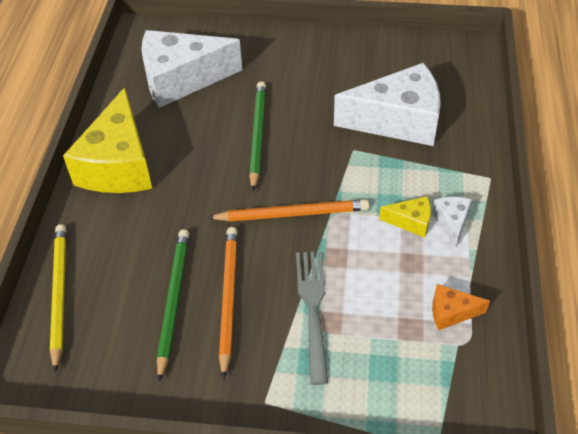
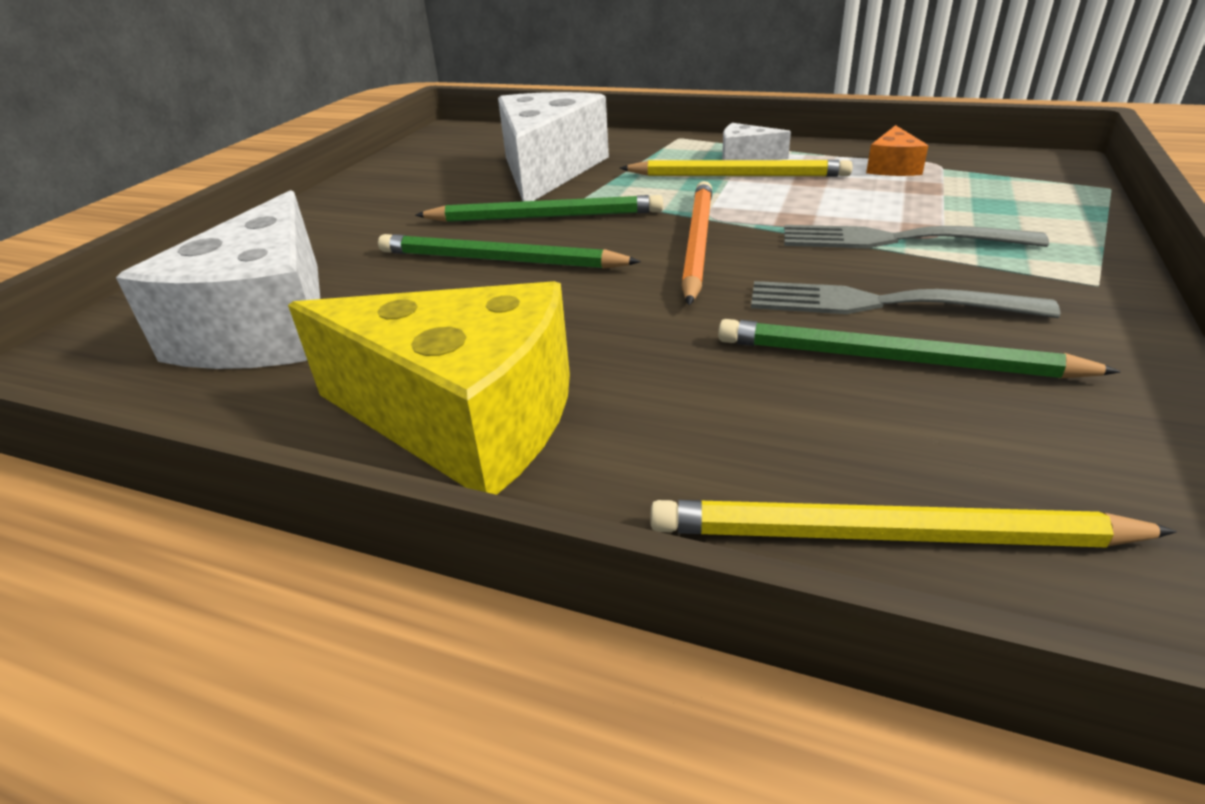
camera: 75 degrees left, 15 degrees down
orange pencil [219,227,238,379] -> grey fork [751,281,1061,318]
yellow cheese [379,196,431,238] -> yellow pencil [620,160,853,177]
none -> green pencil [415,195,663,222]

